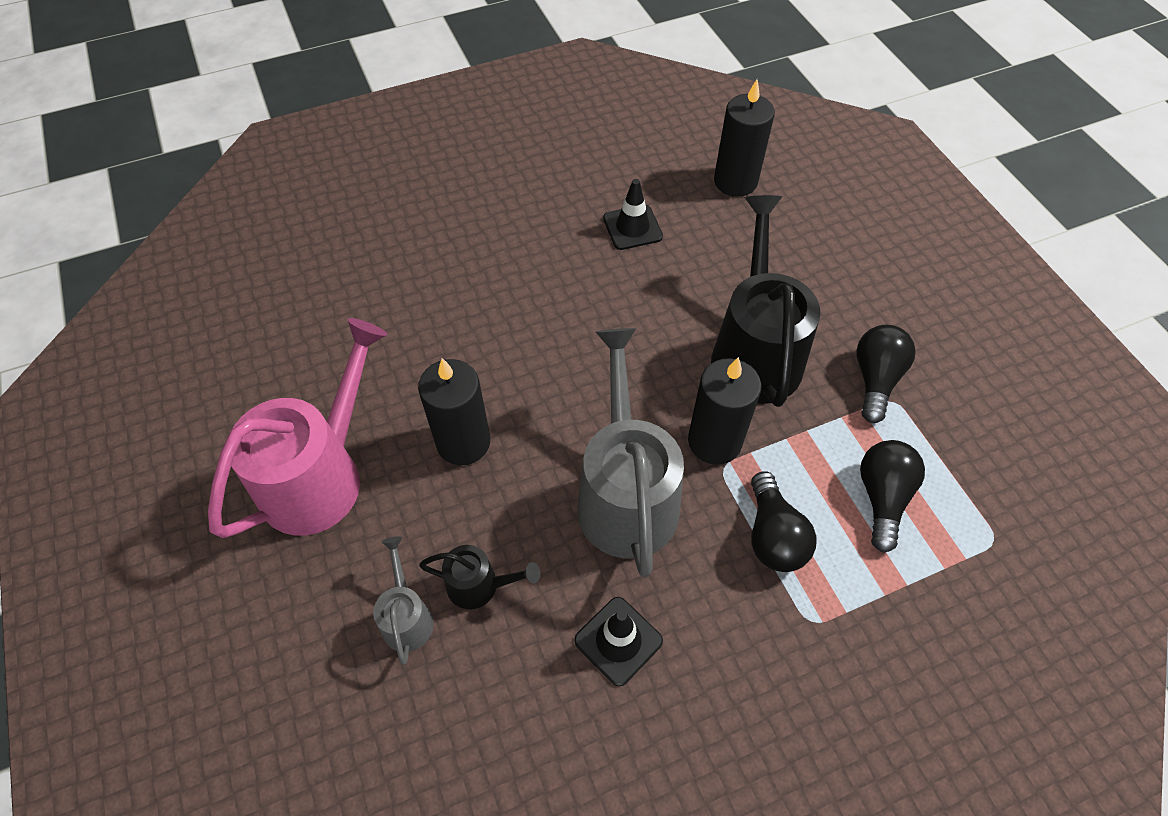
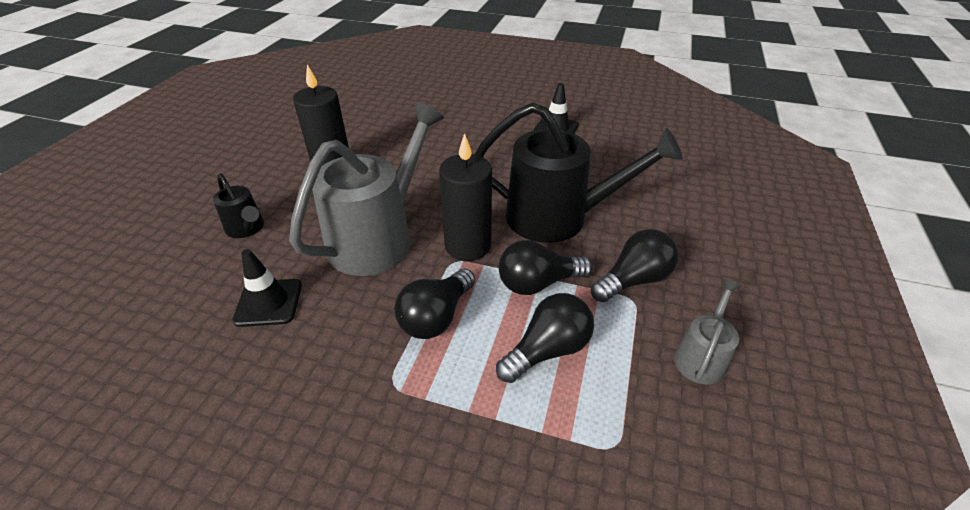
camera: 40 degrees right, 15 degrees down
pink watering can [208,318,387,538] -> none
grey watering can [373,536,434,665] -> grey watering can moved to [674,279,741,384]
black watering can [711,195,820,407] -> black watering can turned 60 degrees clockwise [475,102,683,243]
black candle [714,80,775,197] -> none
none -> black light bulb [499,240,593,295]

